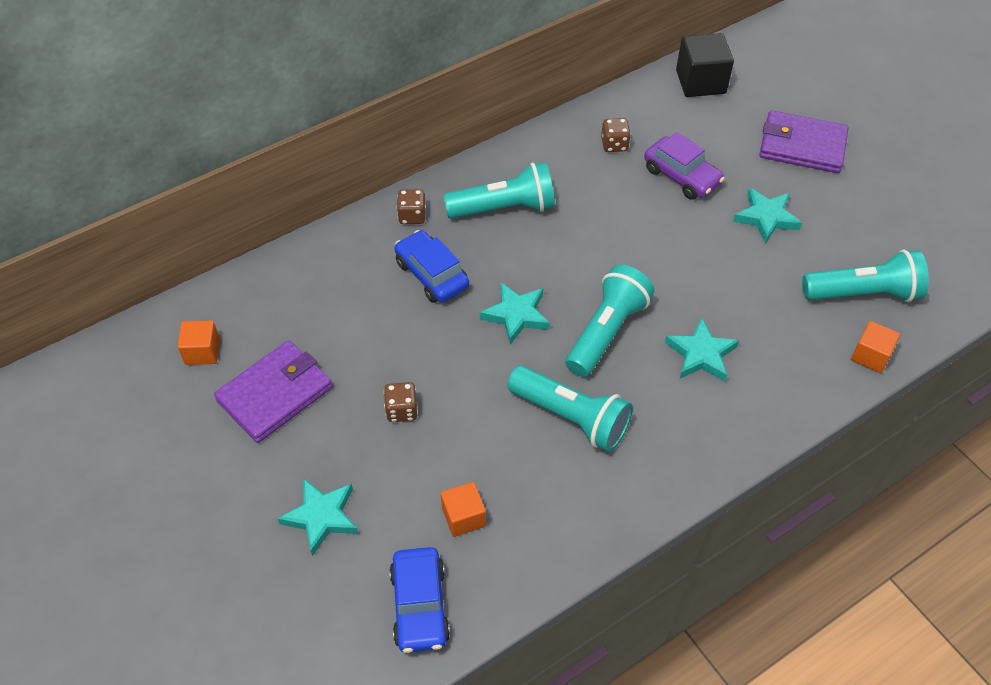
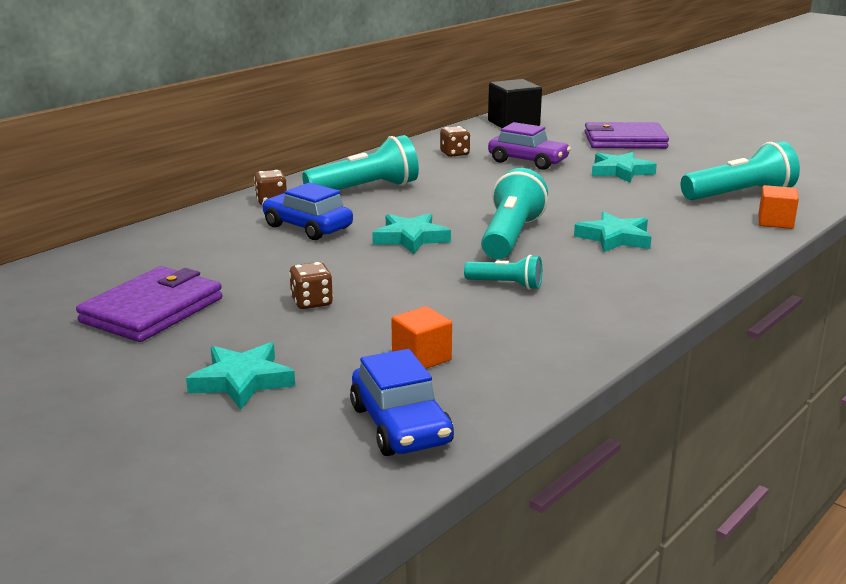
camera: 15 degrees left, 30 degrees down
orange cube [177,320,220,365] -> none
turquoise flashlight [507,366,633,452] -> turquoise flashlight [464,255,542,290], size x0.54

